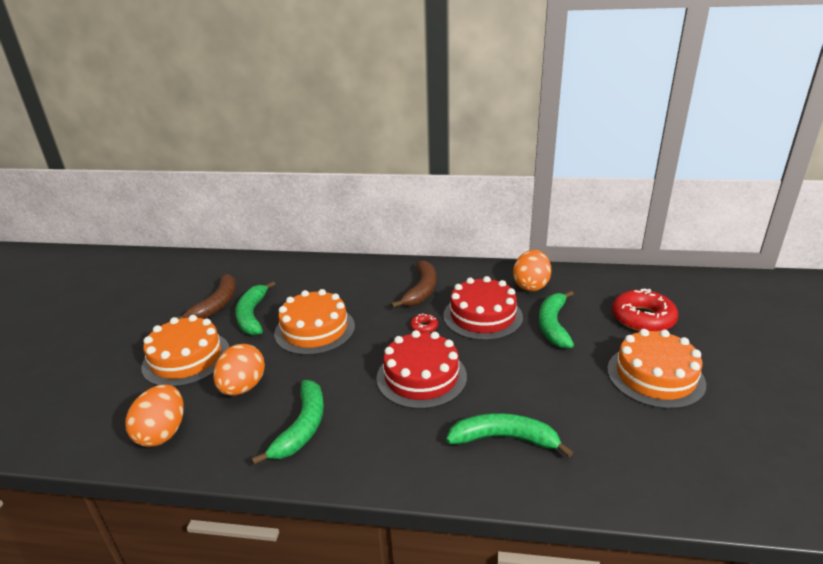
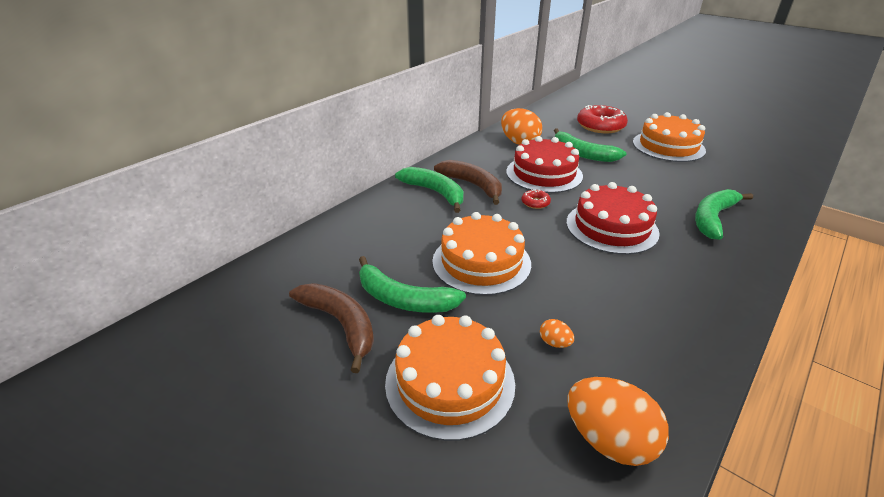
camera: 60 degrees left, 5 degrees up
orange egg [213,344,265,396] -> orange egg [540,319,574,348], size x0.44
green banana [252,380,324,465] -> green banana moved to [395,167,463,213]

